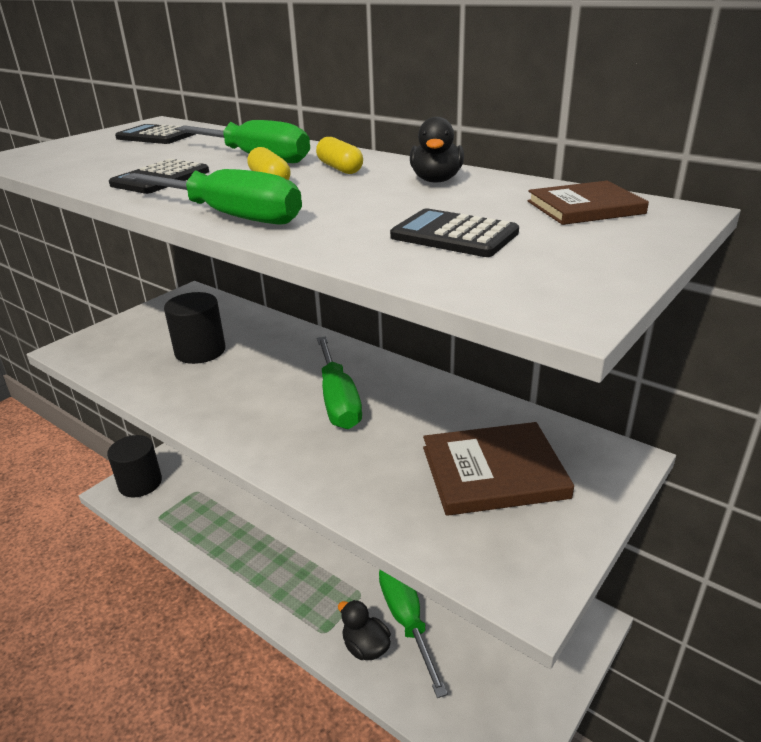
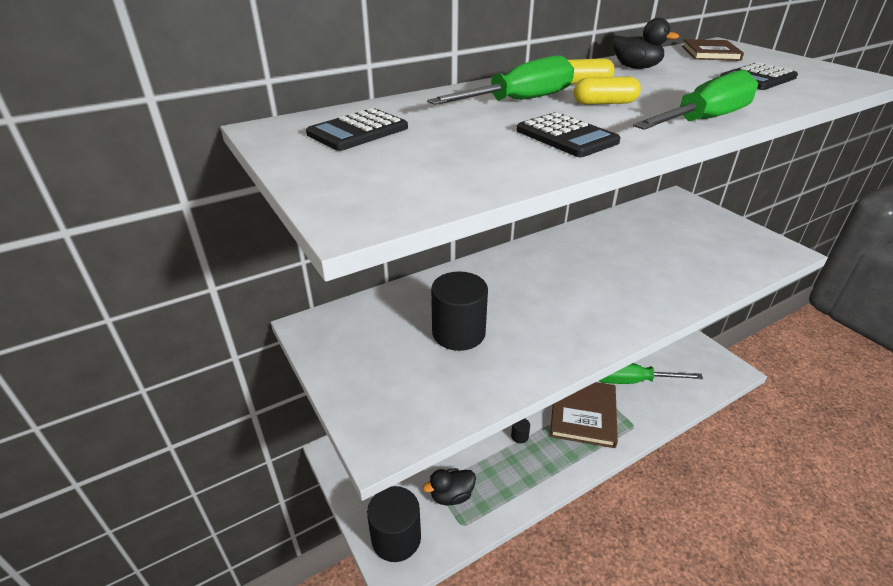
camera: 70 degrees left, 5 degrees up
green screwdriver [317,337,362,429] -> none
black duck [338,600,391,660] -> black duck moved to [423,468,476,505]
brown book [423,422,574,516] -> brown book moved to [550,382,618,448]
none -> black cylinder [511,418,530,443]

